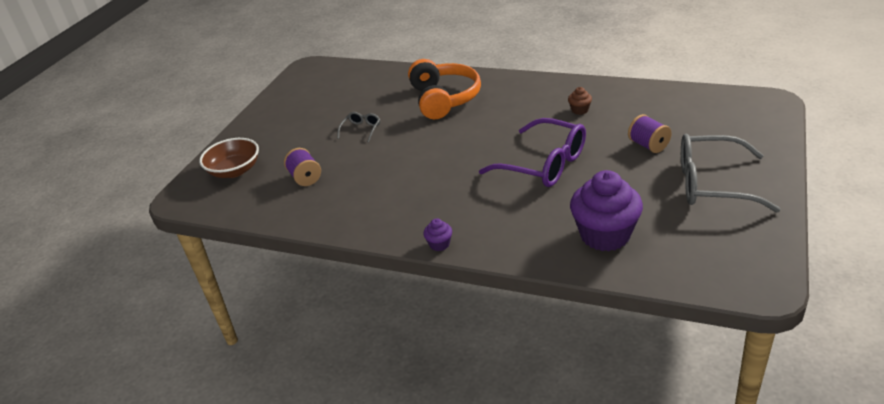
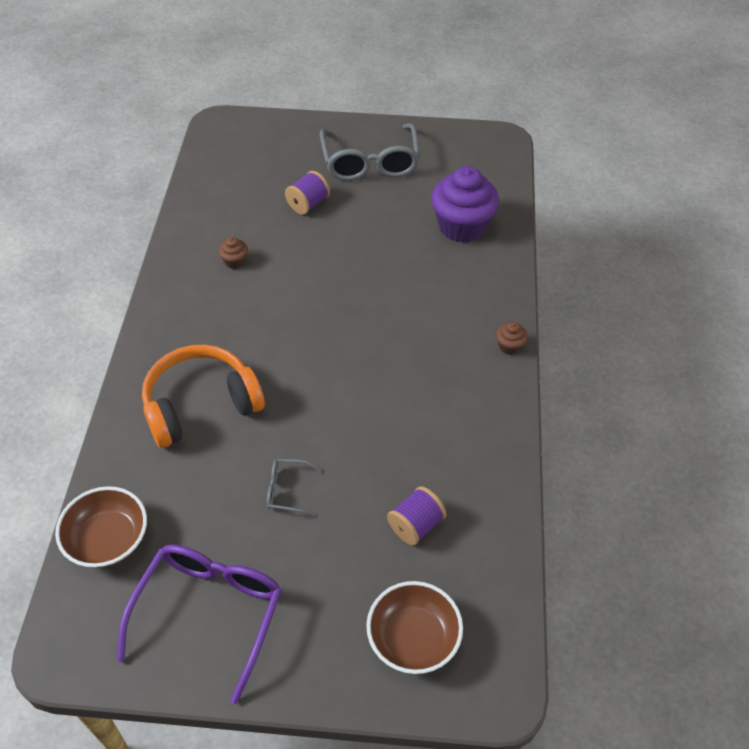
camera: 110 degrees left, 15 degrees up
purple cupcake [423,218,452,251] -> brown cupcake [496,322,528,355]
purple glasses [479,118,586,187] -> purple glasses moved to [117,544,282,704]
none -> brown bowl [55,486,147,568]

